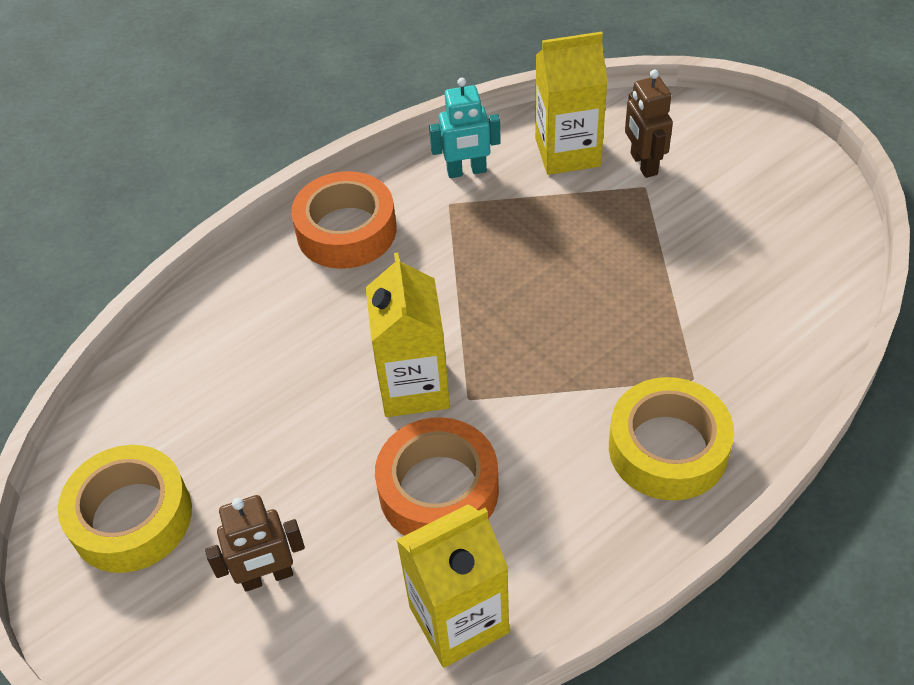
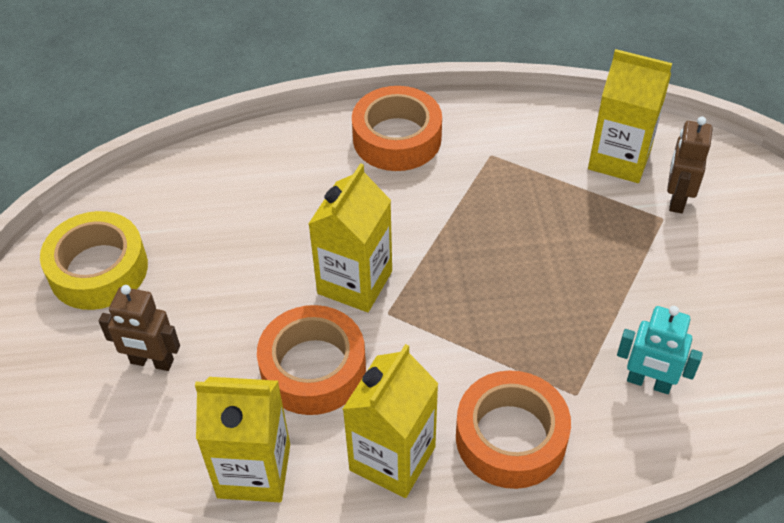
camera: 30 degrees right, 0 degrees up
turquoise robot [429,78,501,178] -> turquoise robot moved to [617,306,703,394]
yellow tape [609,377,734,501] -> orange tape [456,370,571,489]
none -> yellow carton [343,344,439,498]

